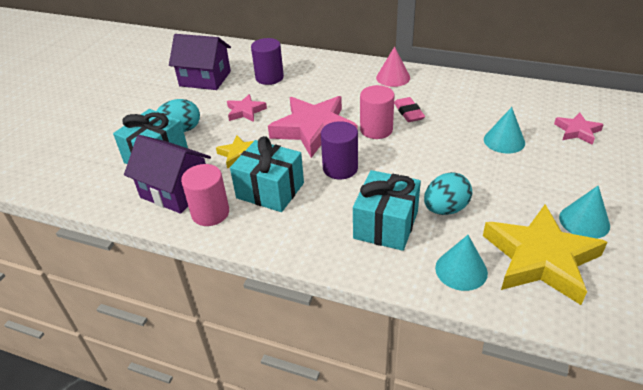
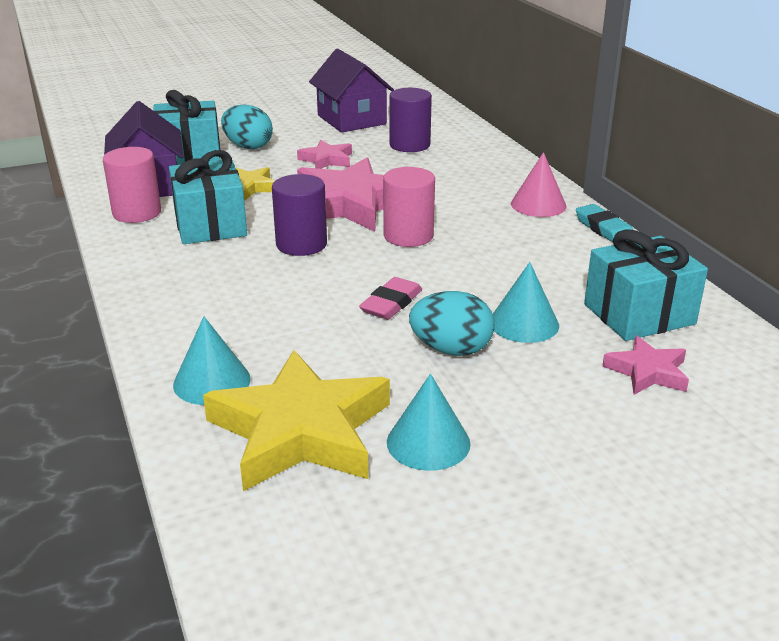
camera: 45 degrees right, 10 degrees down
turquoise gift [353,170,421,251] -> turquoise gift moved to [584,229,708,341]
pink eraser [394,97,425,122] -> pink eraser moved to [359,277,422,320]
turquoise egg [424,172,472,215] -> turquoise egg moved to [409,291,494,356]
none -> turquoise eraser [576,204,633,242]

